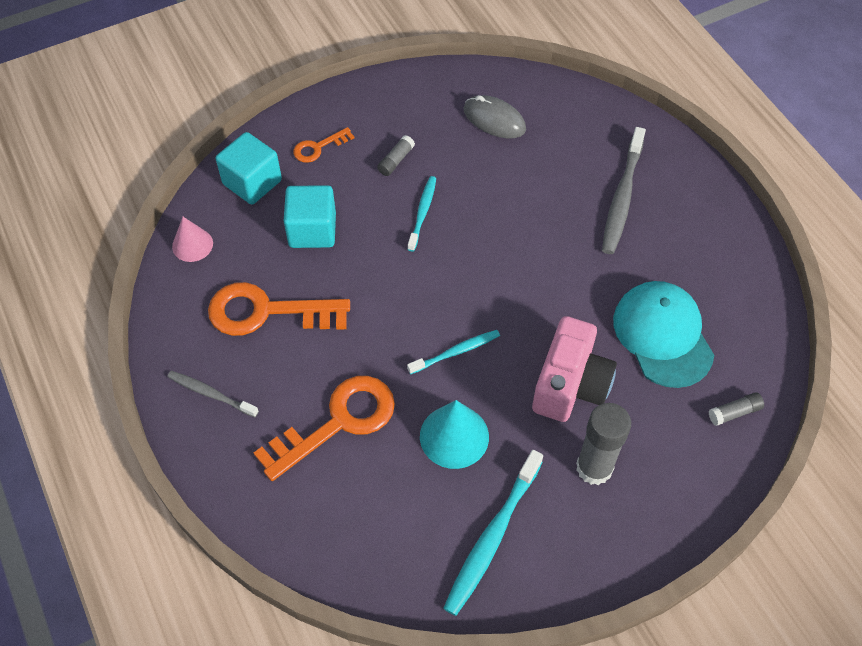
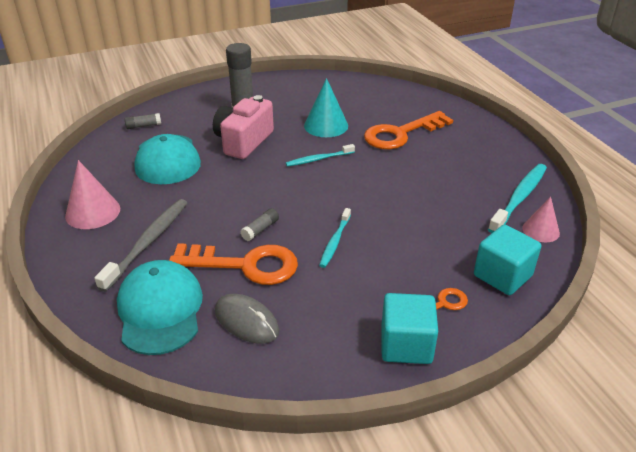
camera: 175 degrees left, 20 degrees down
grey toothbrush [167,371,259,417] -> none
orange key [208,282,350,336] -> orange key moved to [169,243,298,285]
turquoise cube [284,185,336,248] -> turquoise cube moved to [381,293,438,364]
grey glue stick [377,135,415,176] -> grey glue stick moved to [240,208,279,241]
turquoise toothbrush [443,450,543,616] -> turquoise toothbrush moved to [488,164,547,233]
none -> pink cone [65,160,120,229]
none -> turquoise cap [117,260,203,355]

